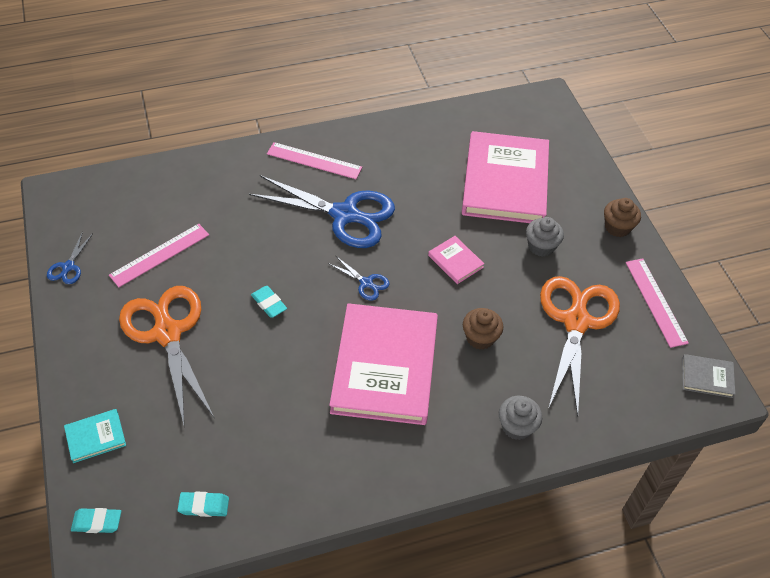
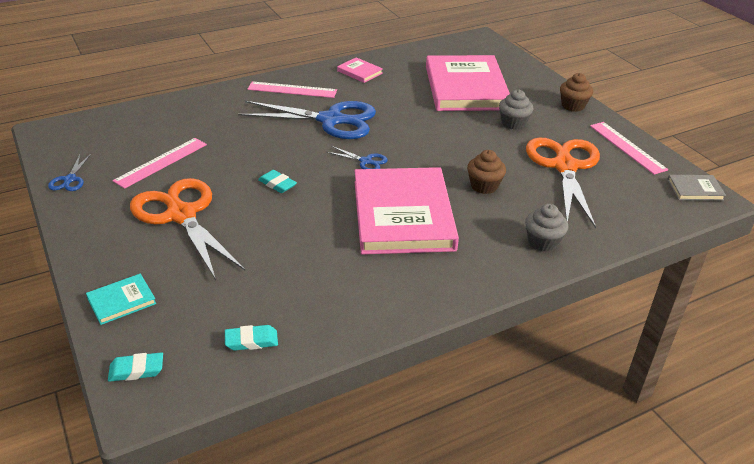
camera: 10 degrees left, 15 degrees down
pink book [428,236,484,284] -> pink book moved to [337,57,383,83]

